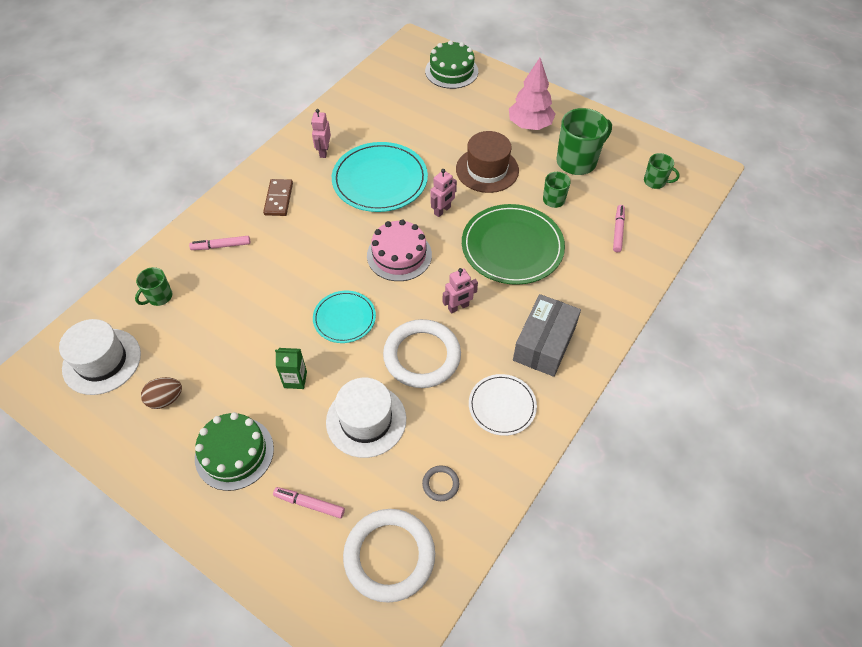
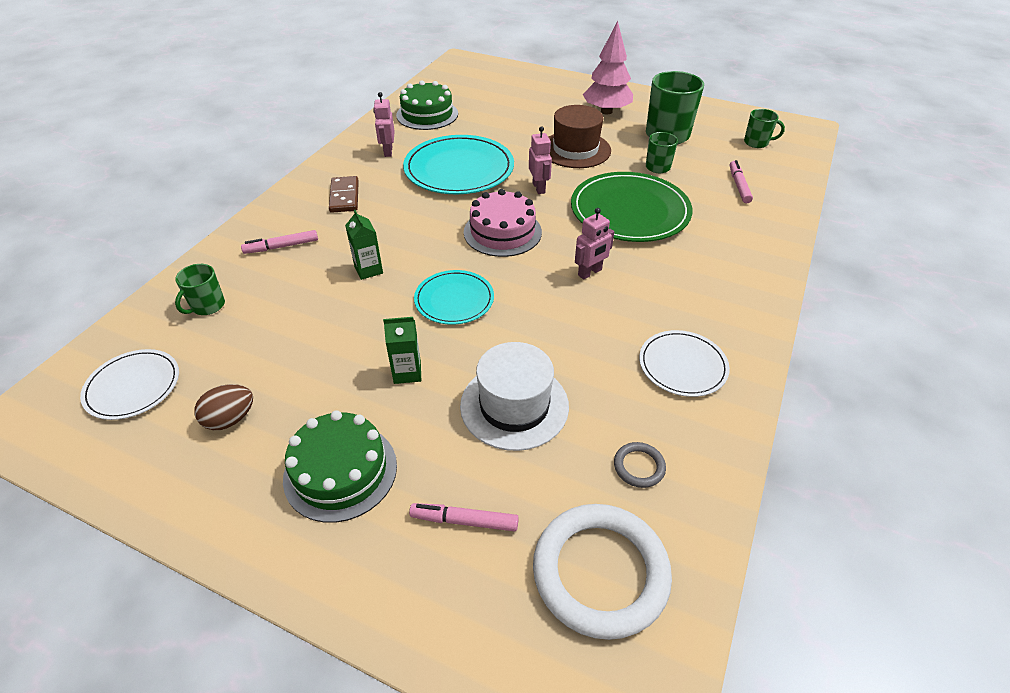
camera: 10 degrees left, 10 degrees down
white hat [59,319,141,395] -> white plate [80,349,179,420]
white ring [383,319,461,388] -> none
green cake [425,40,478,89] -> green cake moved to [396,80,458,130]
pink robot [431,169,457,217] -> pink robot turned 45 degrees counterclockwise [529,126,552,194]
grey box [513,294,581,377] -> none
none -> green carton [345,210,383,280]

